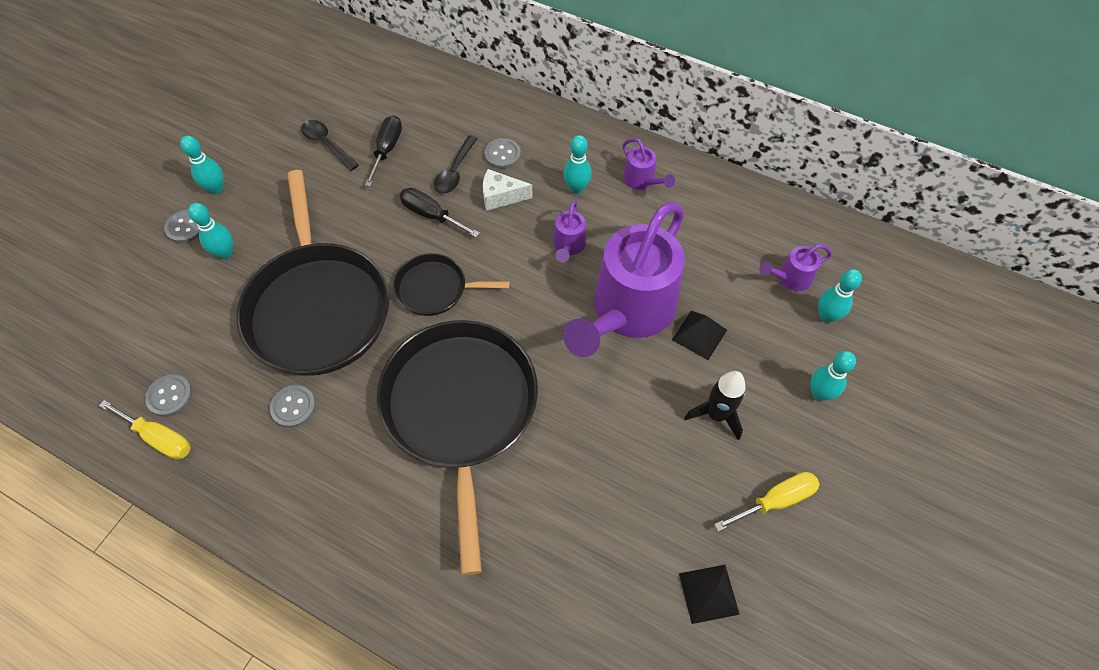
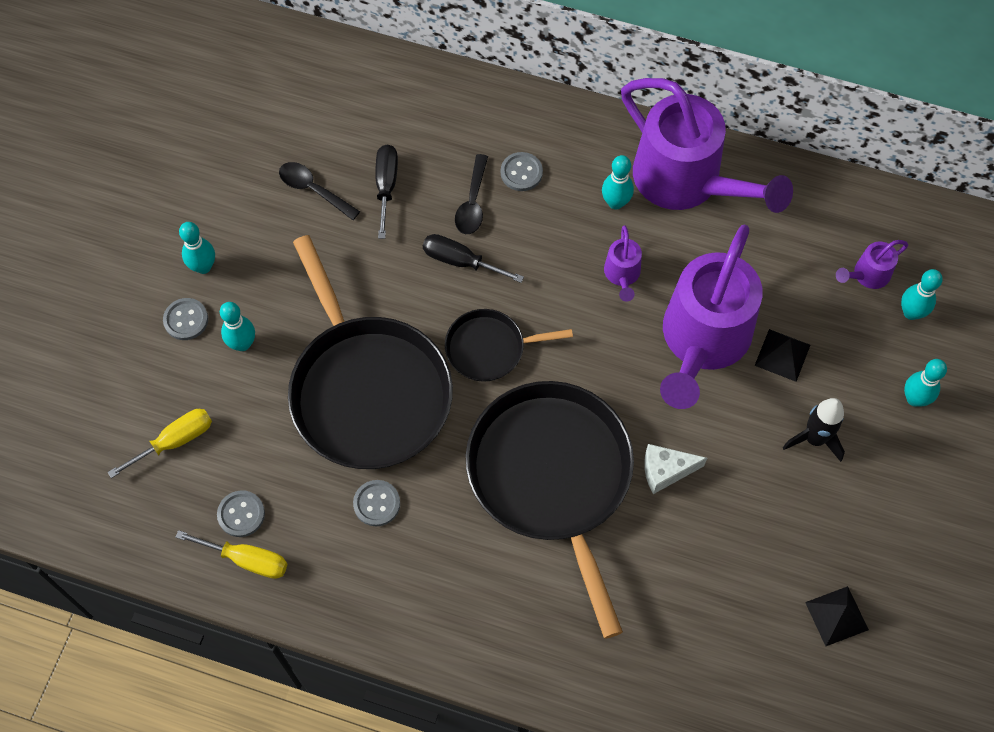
camera: 10 degrees left, 5 degrees up
white cheese [483,169,533,211] -> white cheese moved to [644,444,707,494]
purple watering can [623,138,675,190] -> purple watering can [621,78,793,213], size x2.41
yellow screwdriver [714,472,820,531] -> yellow screwdriver moved to [107,409,212,478]

